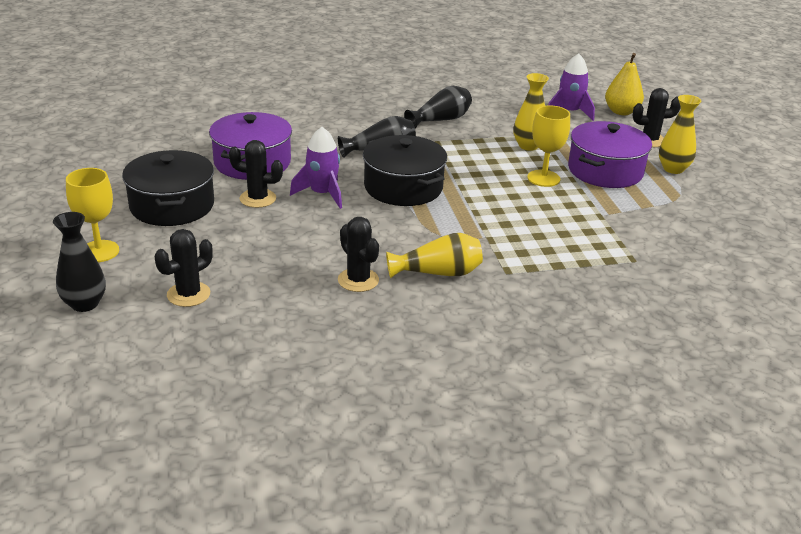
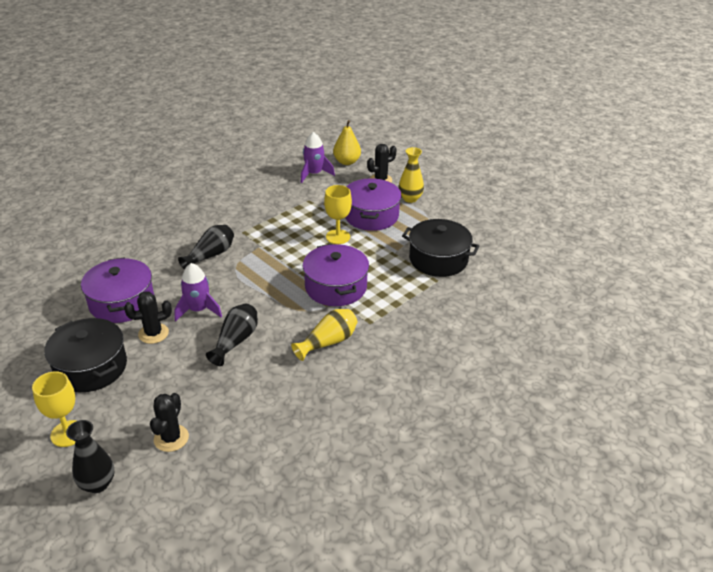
camera: 30 degrees left, 5 degrees up
black cactus [338,217,379,292] -> none
black pot [363,135,447,206] -> black pot moved to [402,219,479,277]
black vase [404,86,472,129] -> black vase moved to [206,304,258,366]
yellow vase [513,73,549,151] -> none
none -> purple pot [303,244,369,306]

